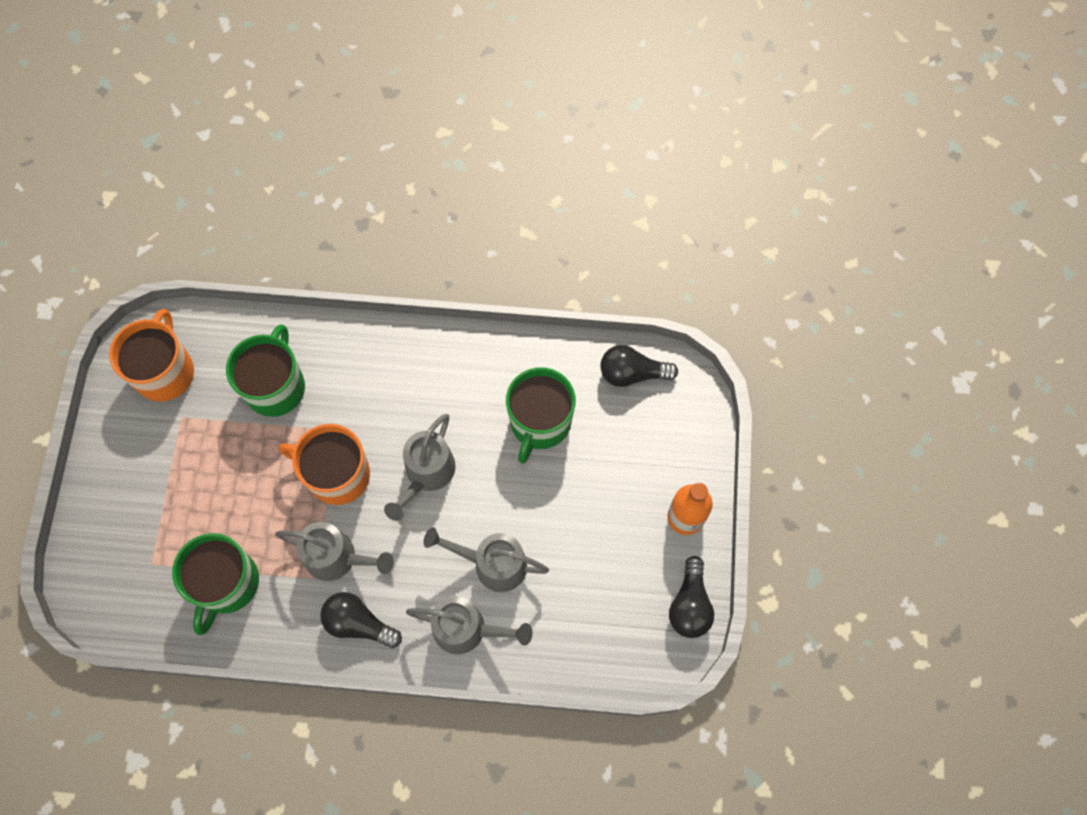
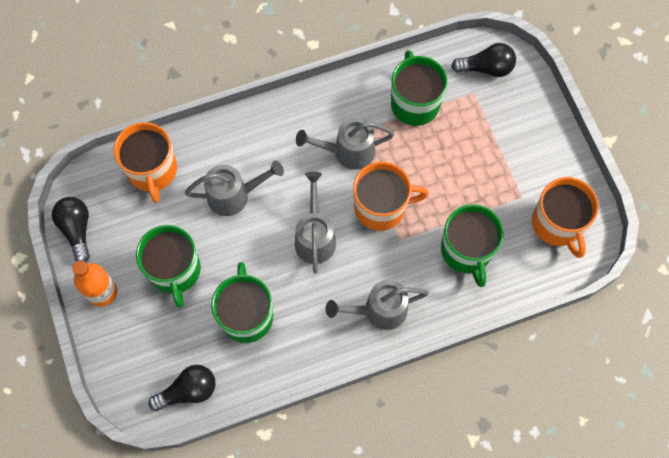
camera: 155 degrees right, 0 degrees up
black light bulb [320,592,402,648] -> black light bulb moved to [451,43,516,77]
grey watering can [406,596,533,654] -> grey watering can moved to [326,280,429,330]
none -> orange mug [114,122,177,203]
none -> green mug [136,225,201,308]

